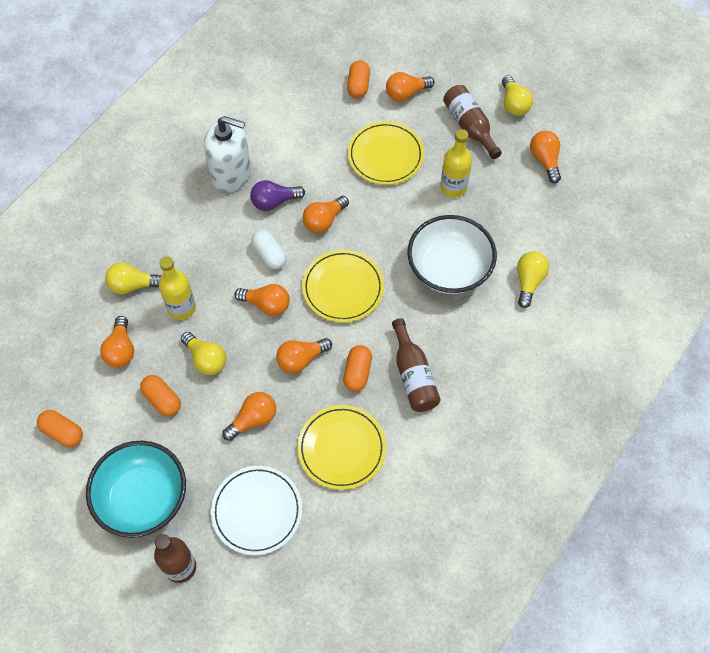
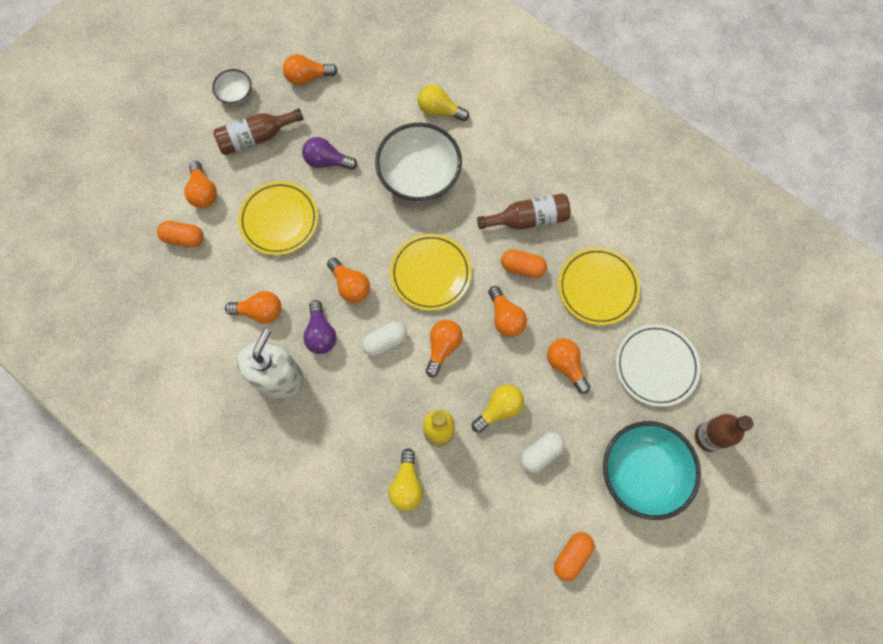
camera: 85 degrees left, 10 degrees up
orange light bulb [100,316,134,368] -> orange light bulb moved to [225,291,281,323]
orange capsule [140,375,181,416] -> white capsule [521,432,565,473]
yellow bottle [440,129,472,198] -> purple light bulb [302,137,358,170]
yellow light bulb [502,76,533,116] -> white bowl [212,69,252,105]

